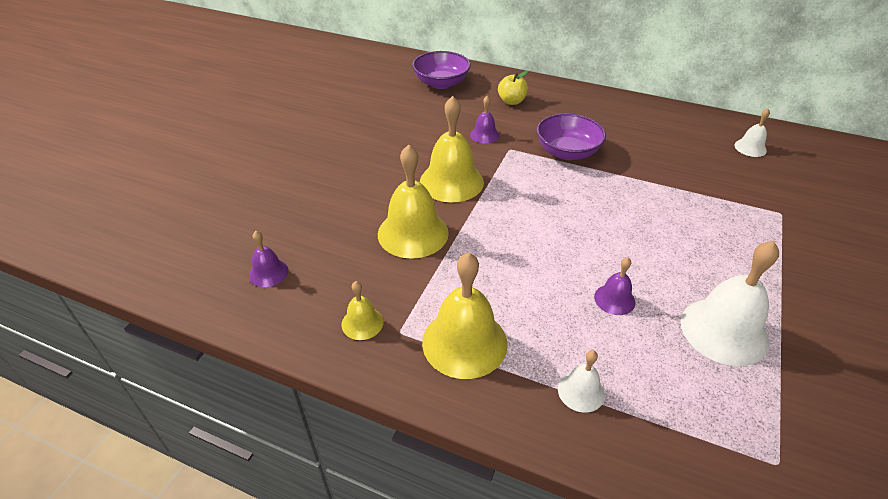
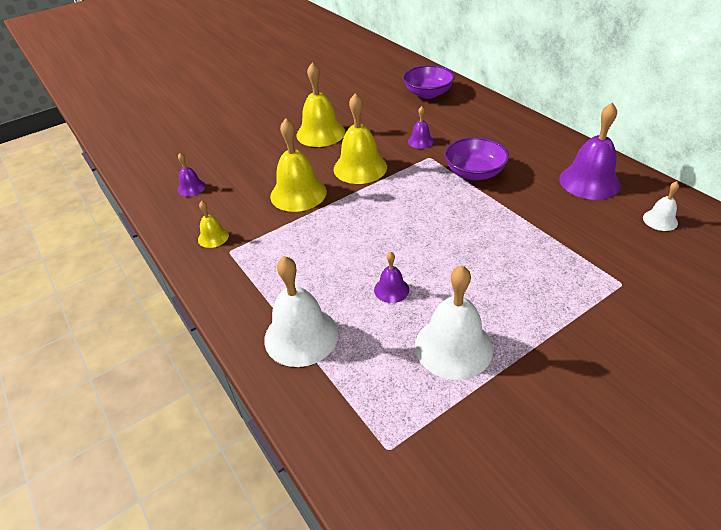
camera: 35 degrees right, 0 degrees up
yellow bell [422,252,508,379] -> yellow bell moved to [296,63,345,147]
yellow apple [498,71,529,105] -> none
white bell [558,350,605,412] -> white bell [264,256,338,367], size x1.97
none -> purple bell [559,102,621,200]

